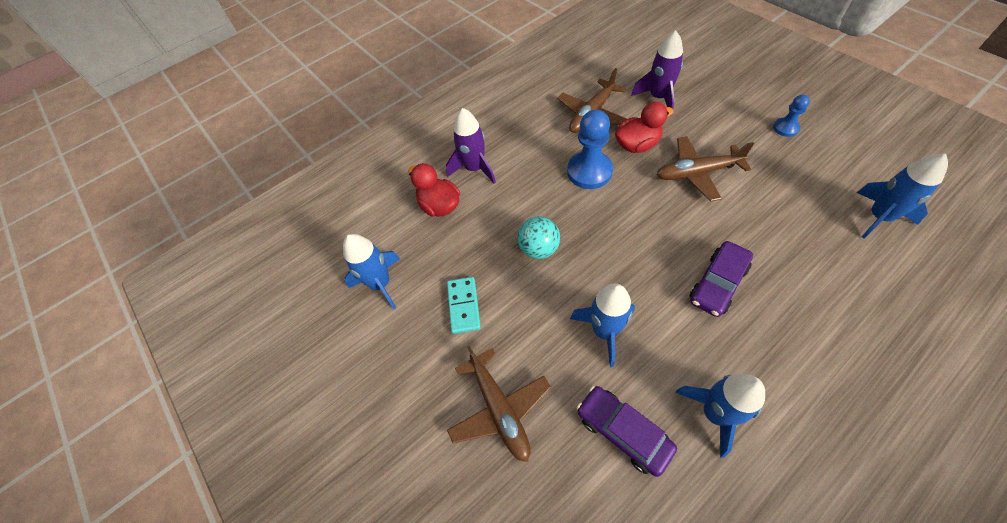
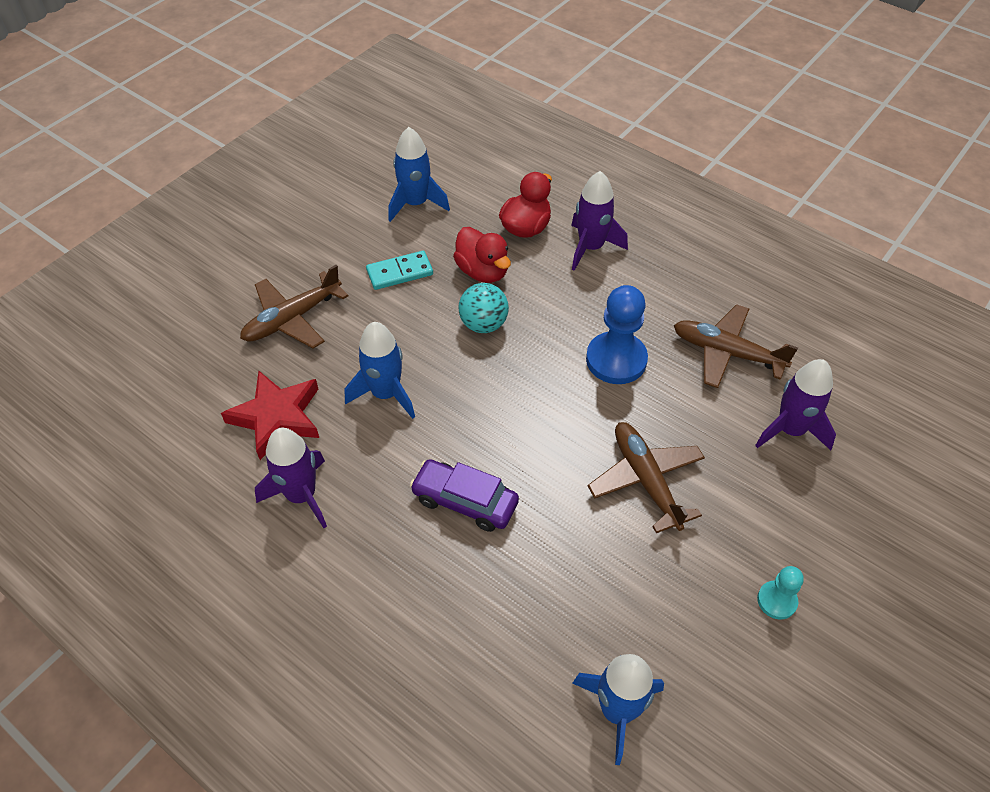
camera: 70 degrees right, 5 degrees down
purple car [576,386,677,477] -> red star [221,371,319,460]
red duck [615,102,674,153] -> red duck moved to [453,227,511,283]
blue rocket [675,374,765,458] -> purple rocket [255,428,327,528]
blue pawn [773,95,810,137] -> turquoise pawn [757,566,804,620]

